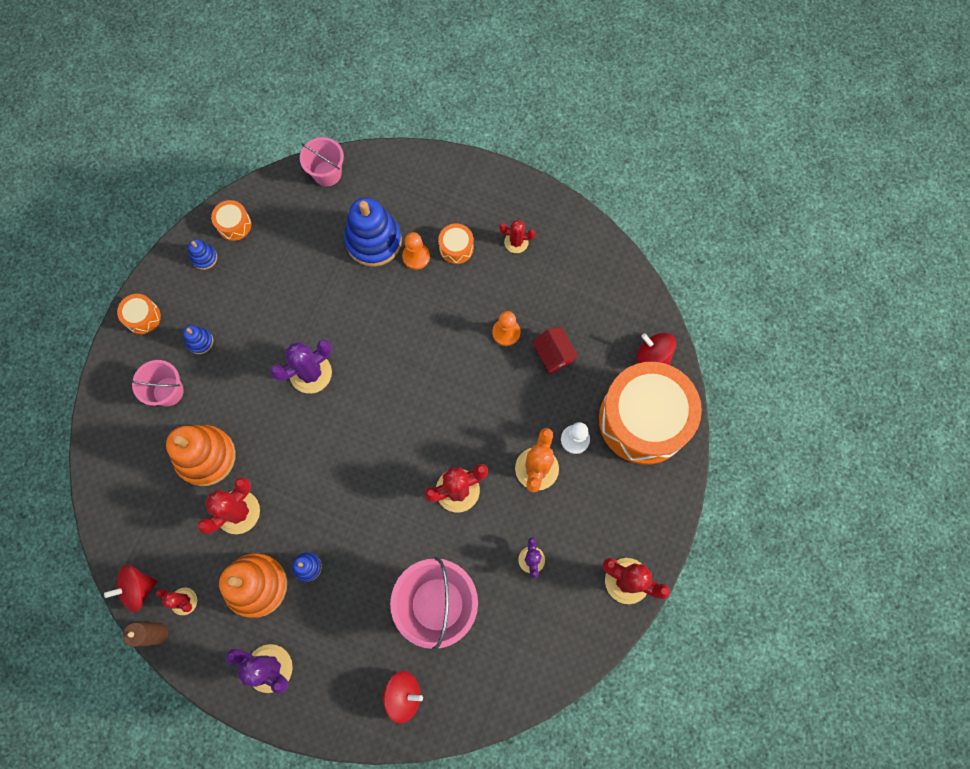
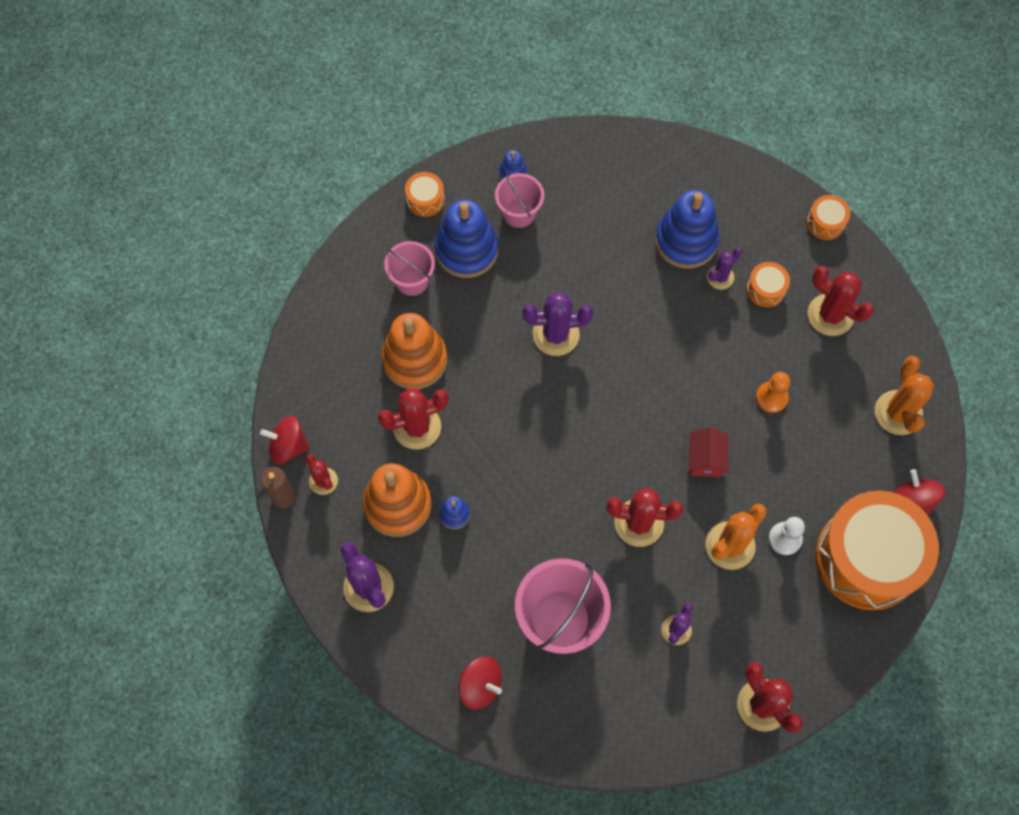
camera: 30 degrees right, 5 degrees down
blue stacking toy [183,325,213,354] -> blue stacking toy [435,199,498,278], size x2.18
orange drum [211,200,251,241] -> orange drum moved to [807,195,850,240]
pink bucket [300,137,344,186] -> pink bucket moved to [495,173,544,228]
orange pawn [402,232,430,270] -> purple cactus [707,247,742,290]
red cactus [499,220,535,253] -> red cactus [808,266,874,336], size x1.68
red house [532,327,578,374] -> red house moved to [689,427,728,477]
none -> orange cactus [875,356,934,435]

